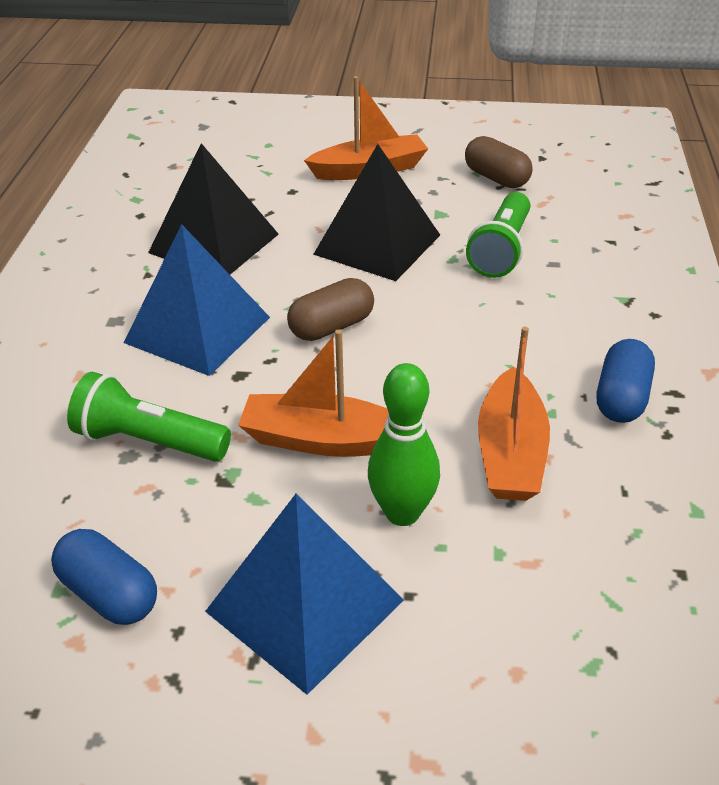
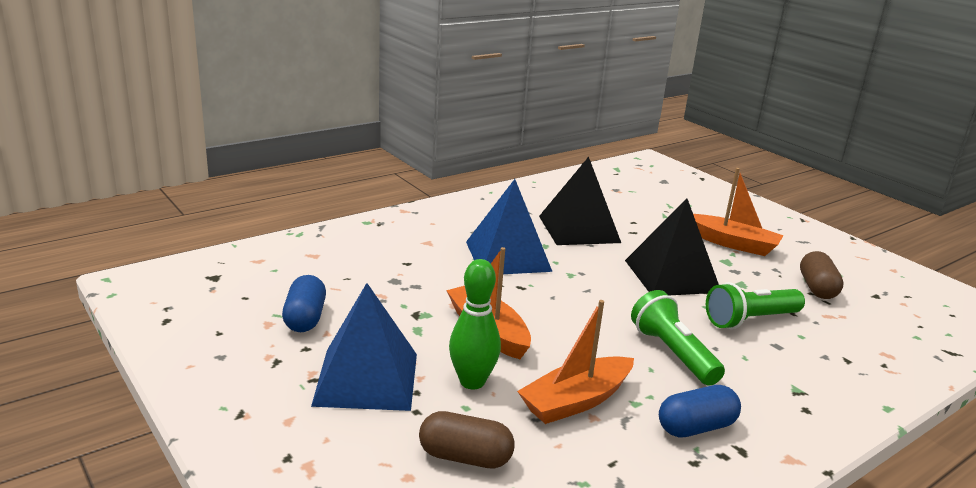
camera: 45 degrees right, 15 degrees down
green flashlight [67,372,231,461] -> green flashlight moved to [631,290,725,386]
brown capsule [287,278,374,341] -> brown capsule moved to [419,411,515,468]

